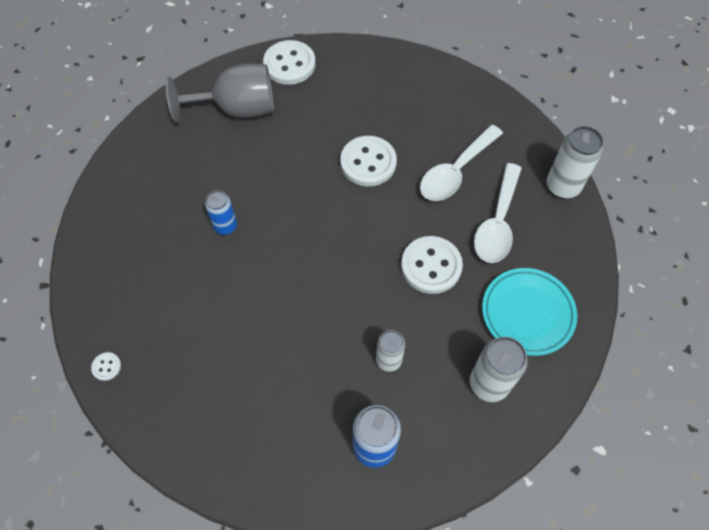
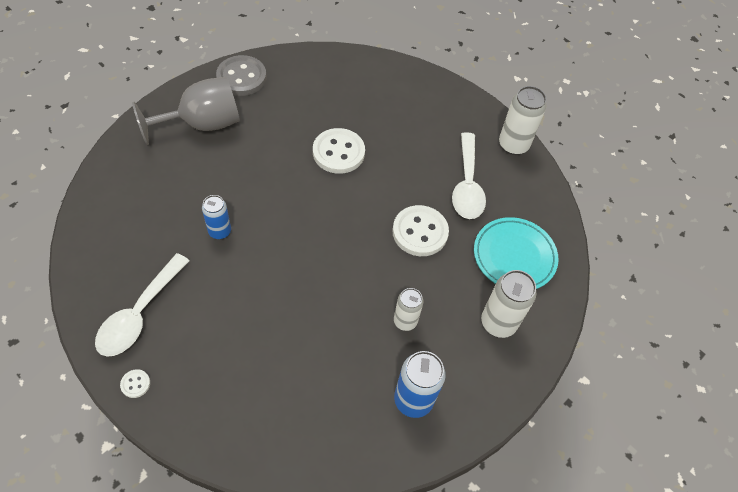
camera: 20 degrees left, 5 degrees down
white button [263,40,316,85] -> grey button [216,55,266,96]
white spoon [420,125,503,201] -> white spoon moved to [95,253,189,357]

